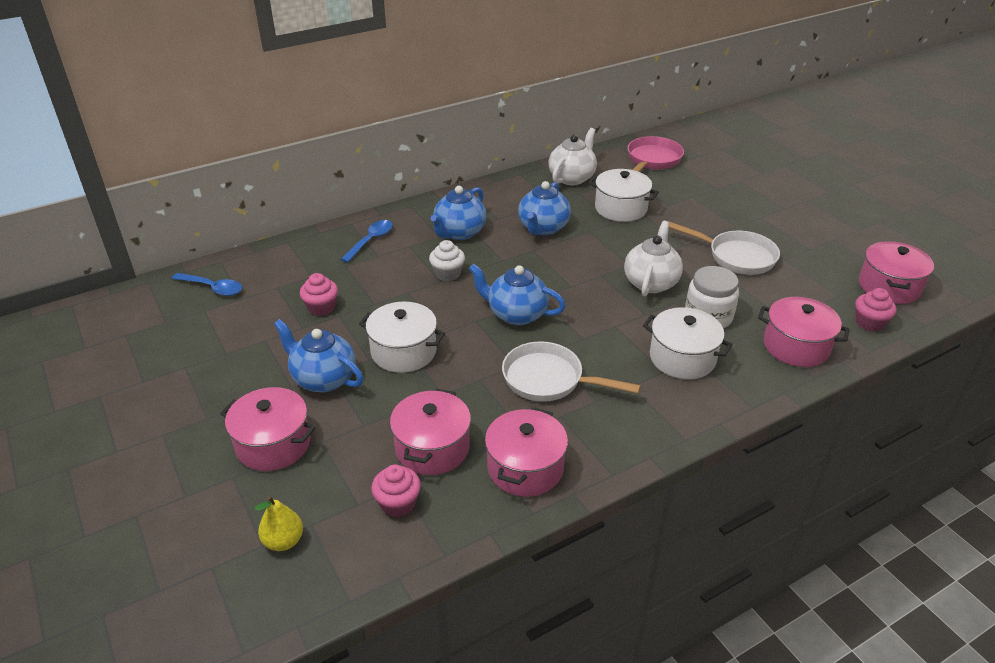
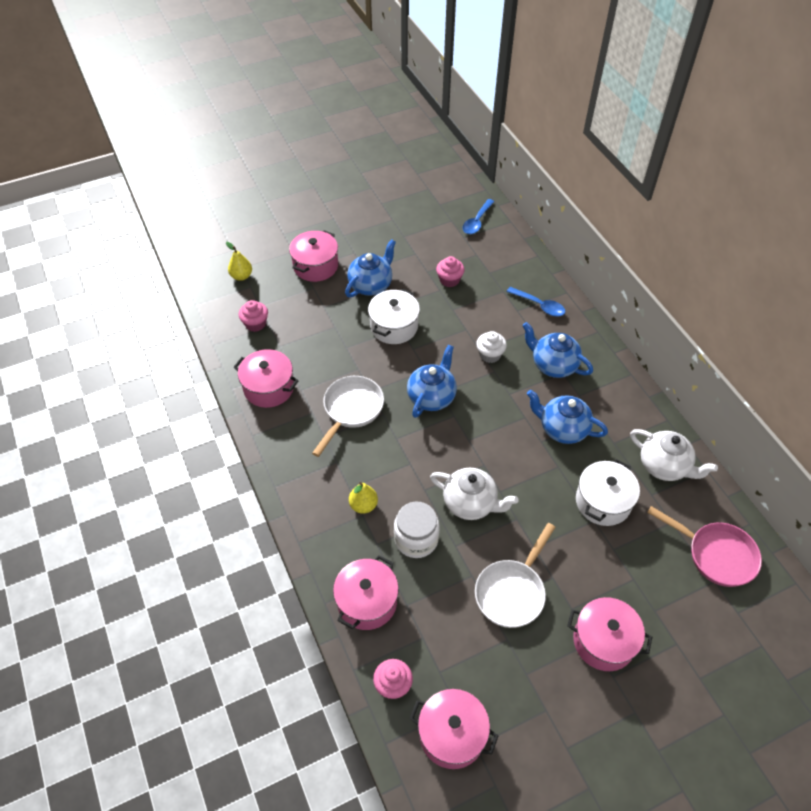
camera: 95 degrees right, 15 degrees up
pink pot [390,389,471,475] -> pink pot moved to [567,597,652,671]
white pot [643,307,733,379] -> yellow pear [349,482,378,514]

